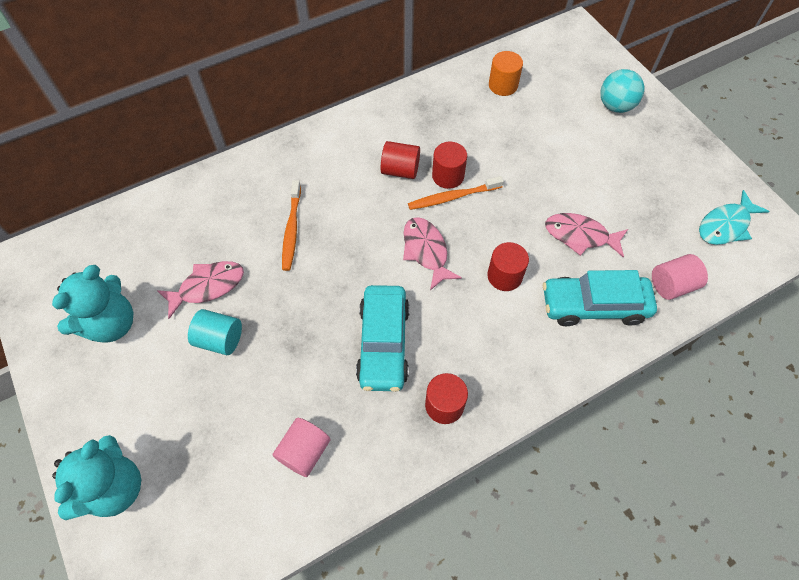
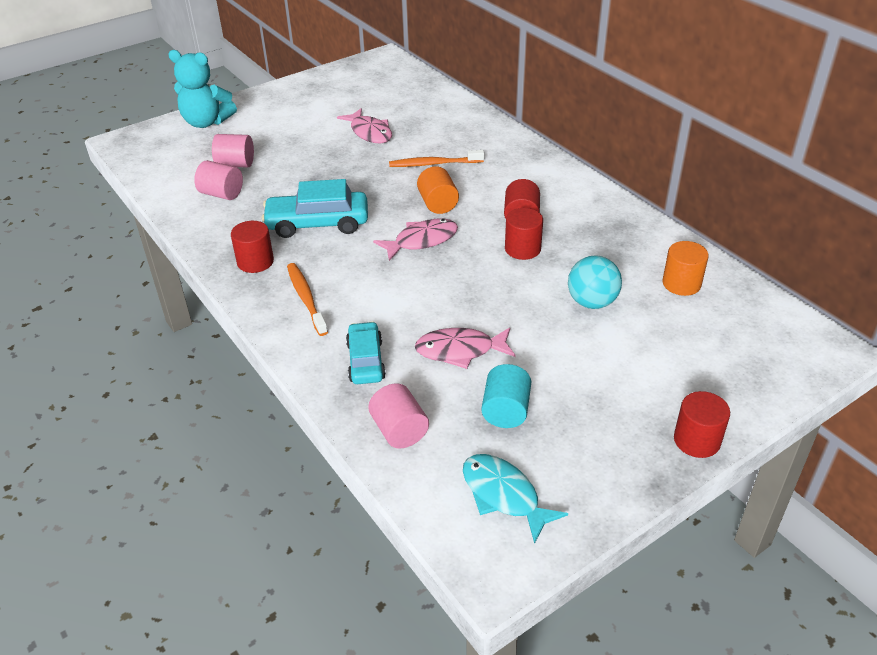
camera: 85 degrees right, 20 degrees down
turquoise teddy bear [52,265,134,342] -> none
turquoise cylinder [188,309,242,355] -> turquoise cylinder moved to [481,364,531,428]
orange toothbrush [408,176,504,210] -> orange toothbrush moved to [287,263,328,336]
red cylinder [487,242,529,291] -> red cylinder moved to [674,391,730,458]
turquoise car [543,270,657,326] -> turquoise car [346,321,386,384], size x0.64
pink fish [545,213,628,257] -> pink fish turned 105 degrees counterclockwise [415,328,516,369]
turquoise ball [600,69,644,113] -> turquoise ball moved to [568,255,622,309]
none -> pink cylinder [212,134,254,168]
none -> orange cylinder [417,166,459,214]

